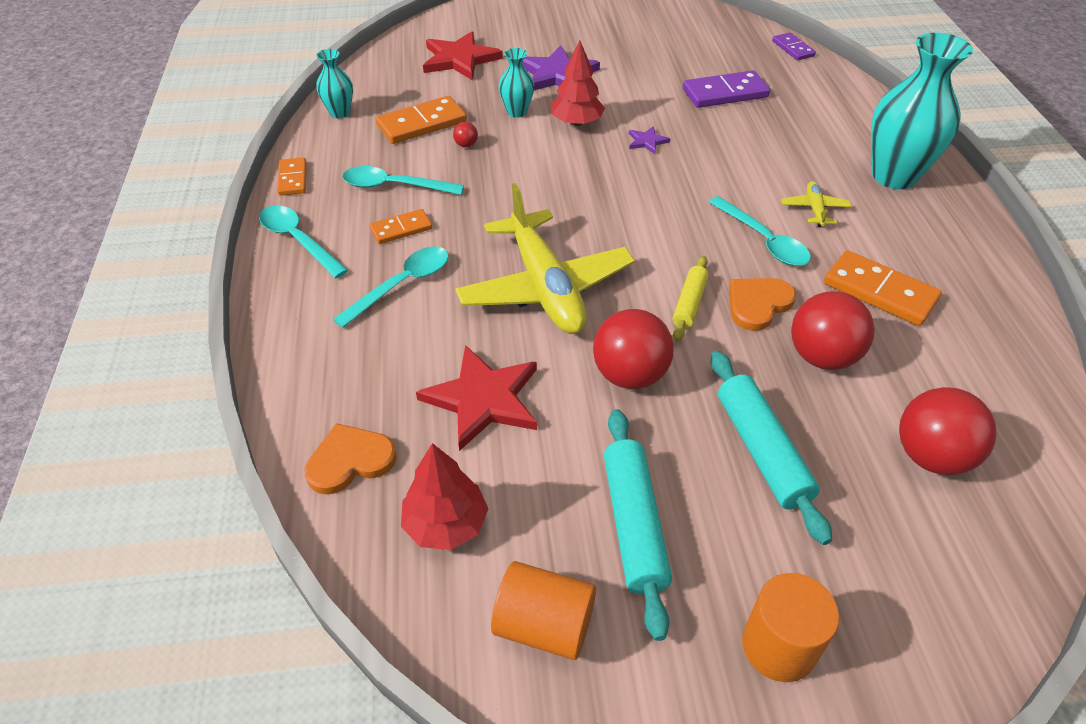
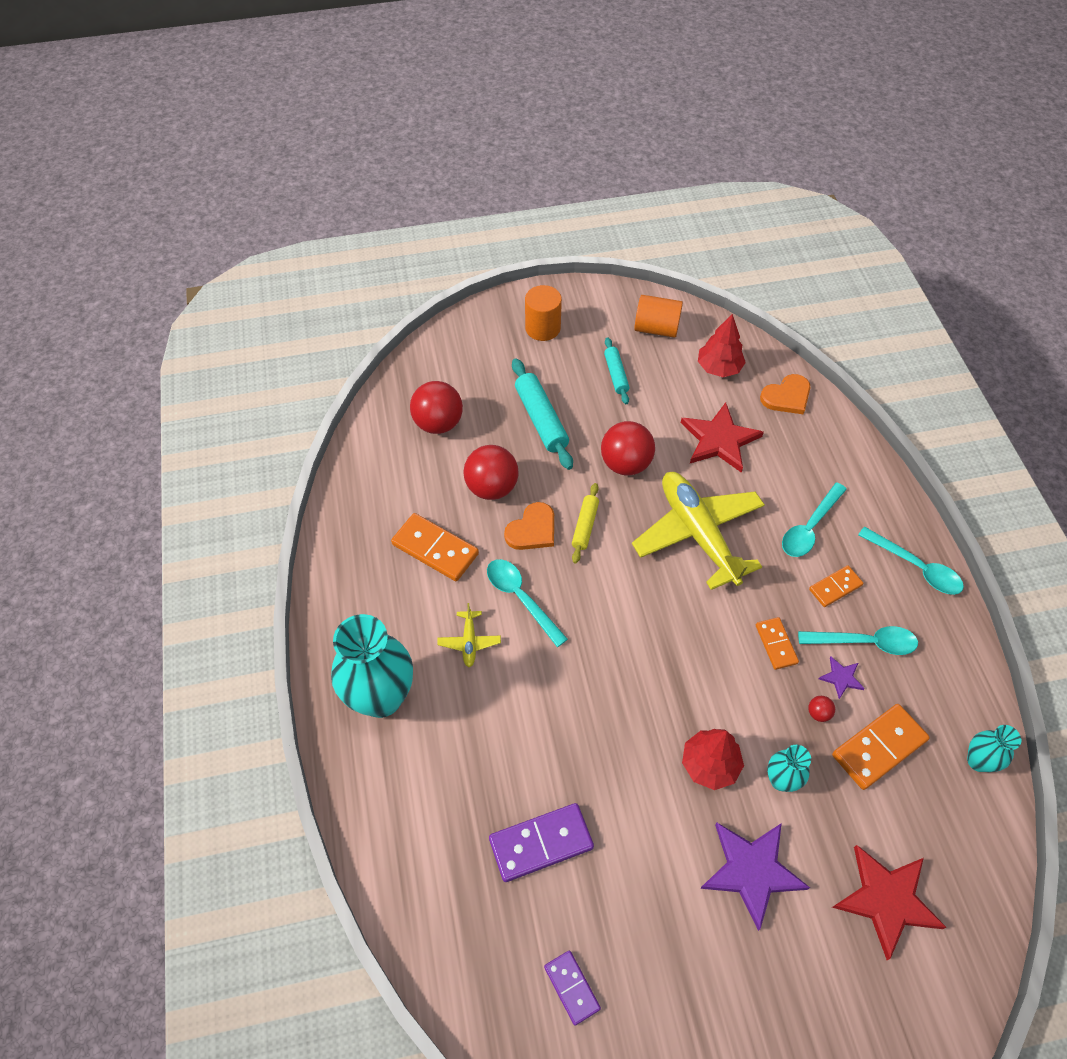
camera: 175 degrees right, 10 degrees up
orange domino [277,157,307,196] -> orange domino moved to [756,617,799,670]
turquoise rolling pin [604,409,672,641] -> turquoise rolling pin [604,337,629,404], size x0.61
purple star [629,126,670,154] -> purple star moved to [819,657,865,699]
purple domino [772,32,816,60] -> purple domino moved to [544,951,601,1025]

